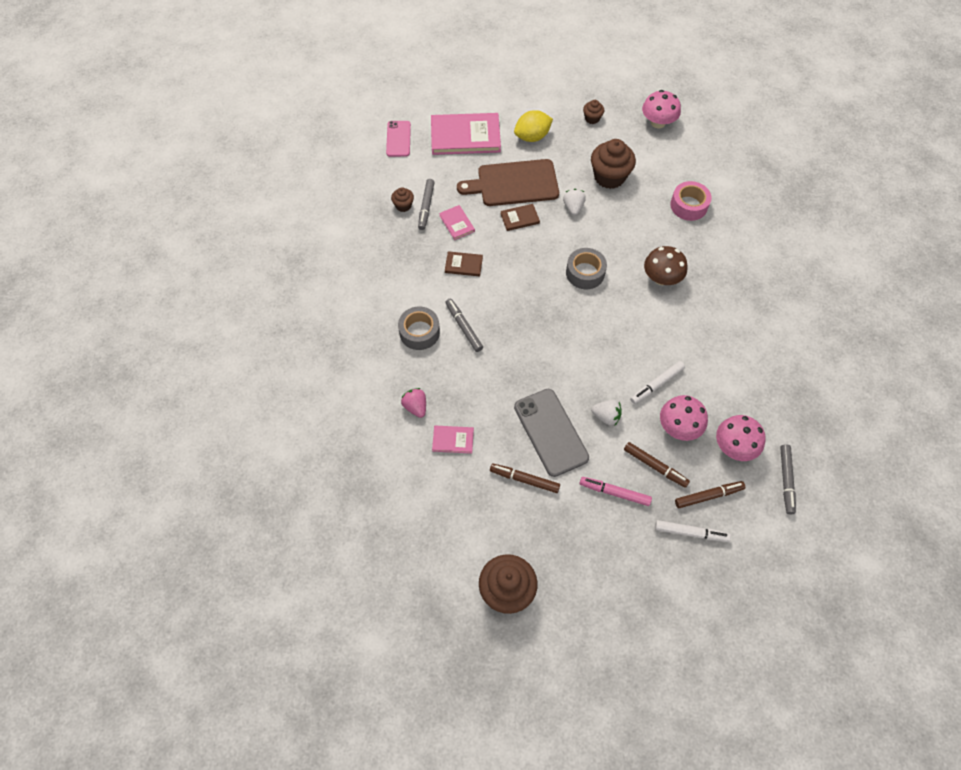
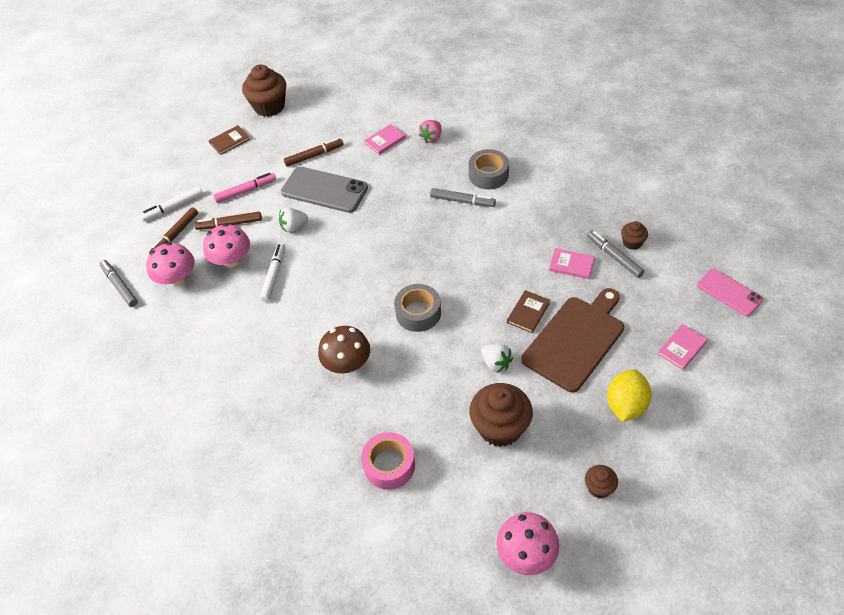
camera: 140 degrees right, 10 degrees down
pink strawberry [401,388,426,418] -> pink strawberry turned 105 degrees clockwise [419,120,441,143]
pink book [431,113,501,155] -> pink book [658,324,708,370], size x0.48
brown book [445,251,483,276] -> brown book moved to [209,125,250,155]

